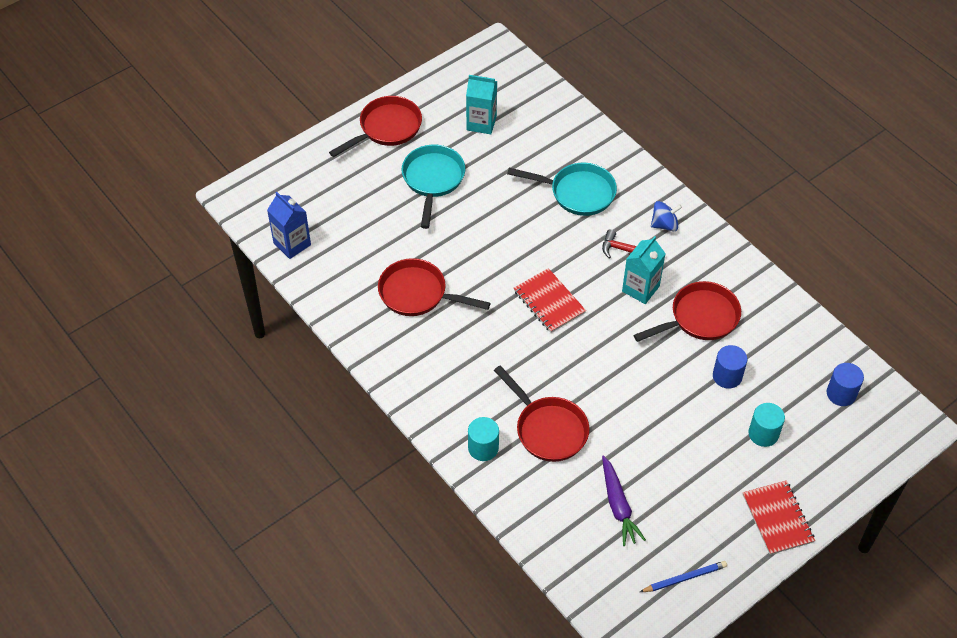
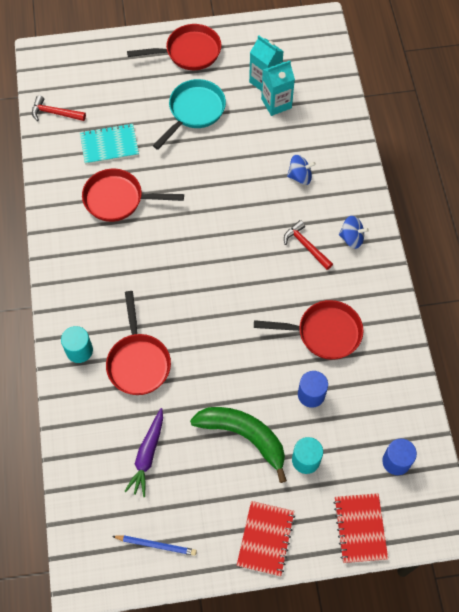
camera: 30 degrees right, 10 degrees up
blue carton [267,192,311,259] -> red hammer [32,95,86,121]
red pan [378,258,490,316] -> red pan turned 45 degrees counterclockwise [82,169,184,222]
turquoise pan [507,163,617,216] -> blue spinning top [287,155,316,185]
red notebook [514,268,586,333] -> red notebook moved to [333,493,388,563]
turquoise carton [622,236,666,304] -> turquoise carton moved to [261,61,295,116]
none -> turquoise notebook [80,123,139,165]
none -> green banana [190,407,287,483]

